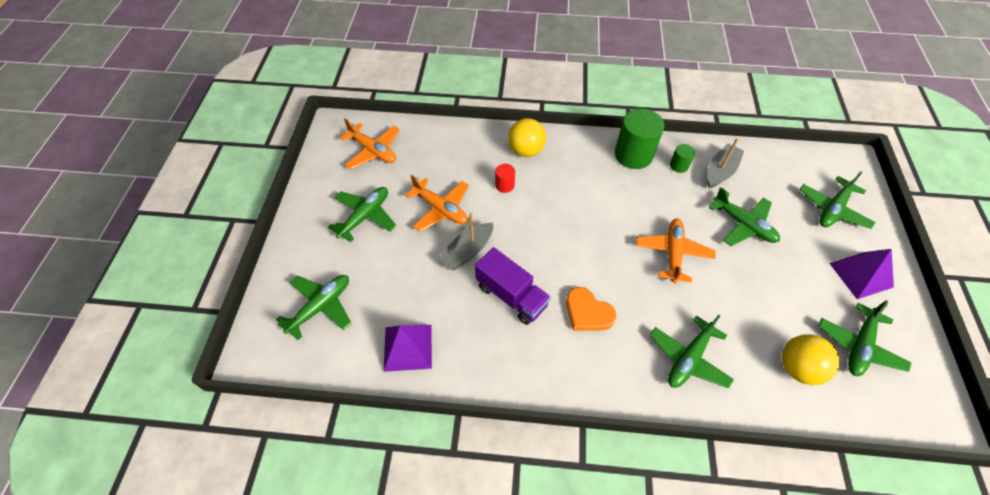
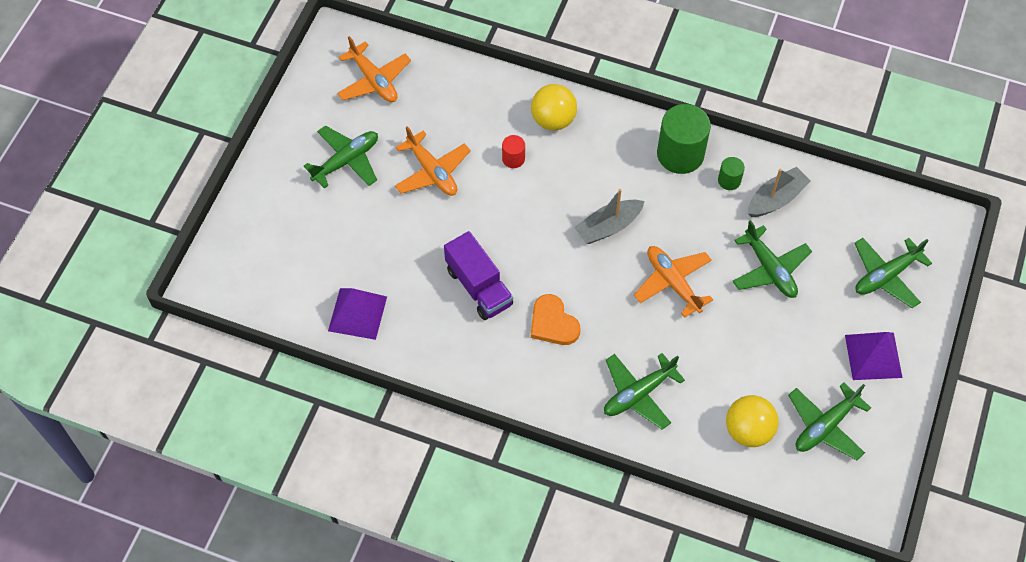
camera: 15 degrees right, 5 degrees up
green plane [276,275,351,340] -> none
grey boat [438,213,493,270] -> grey boat moved to [574,189,645,244]
orange plane [636,218,716,283] -> orange plane turned 60 degrees counterclockwise [634,246,713,318]

